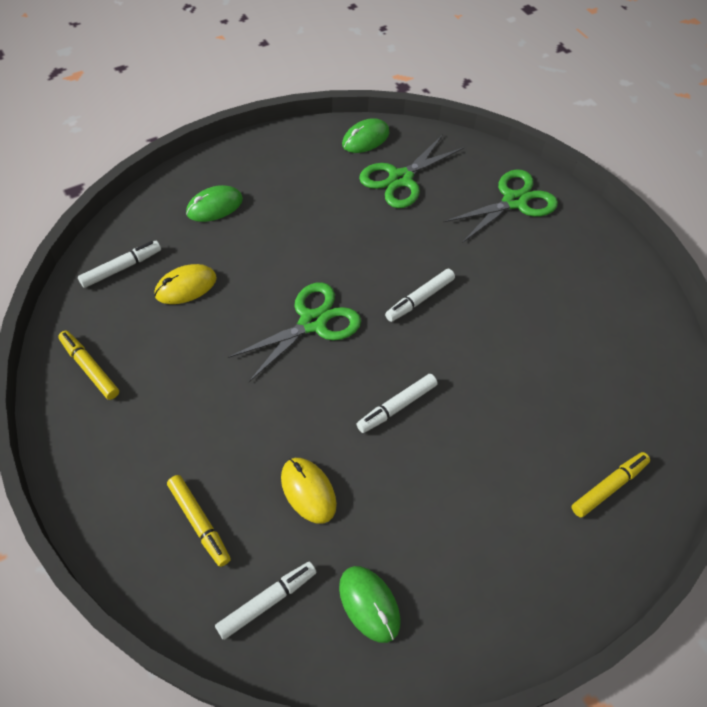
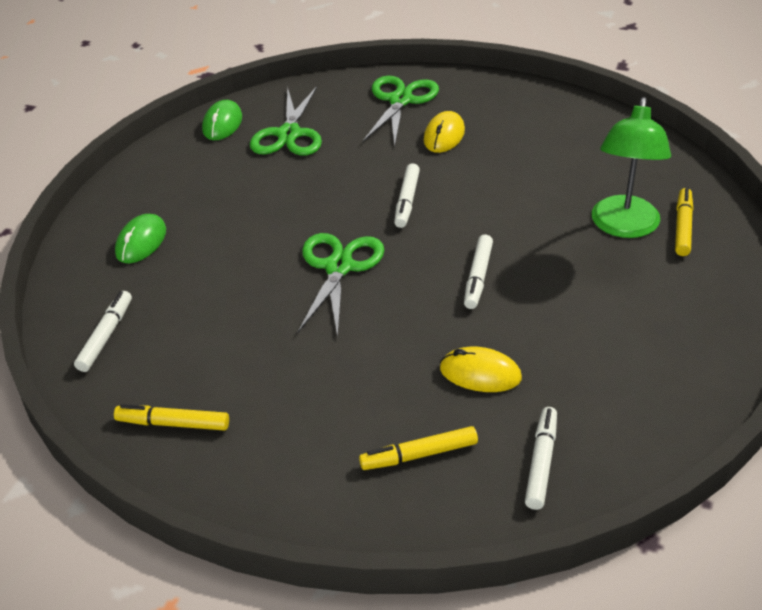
camera: 35 degrees left, 15 degrees down
yellow mouse [154,264,217,304] -> yellow mouse moved to [424,111,465,153]
yellow marker [167,475,231,567] -> yellow marker turned 150 degrees clockwise [359,426,478,470]
green mouse [339,566,401,643] -> none
none -> green lamp [592,97,671,238]

